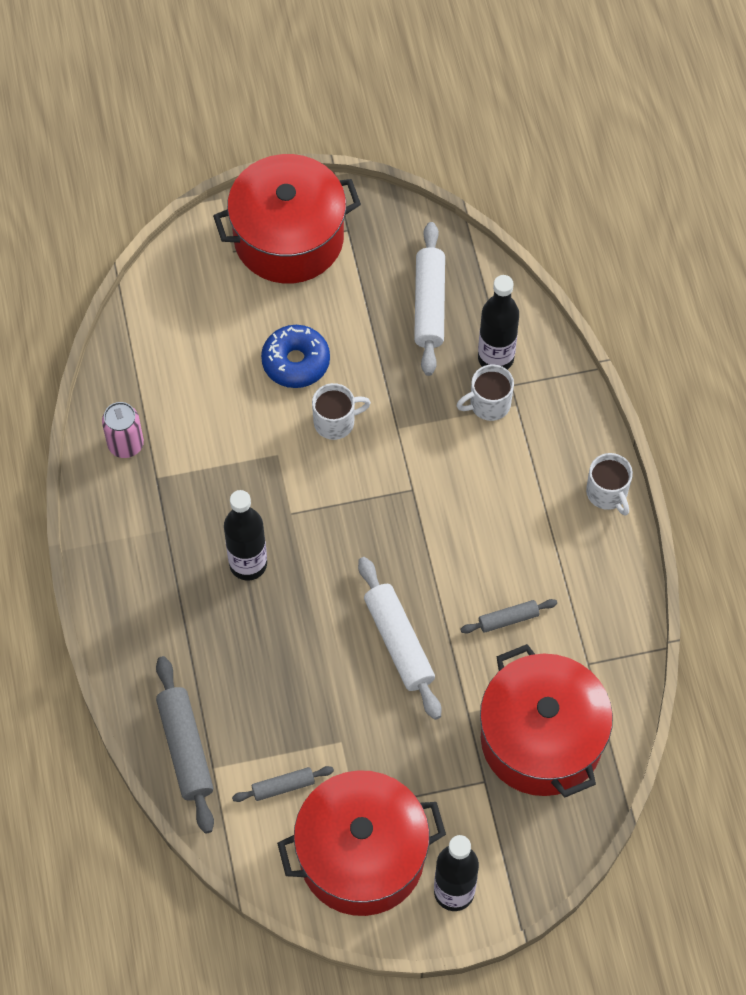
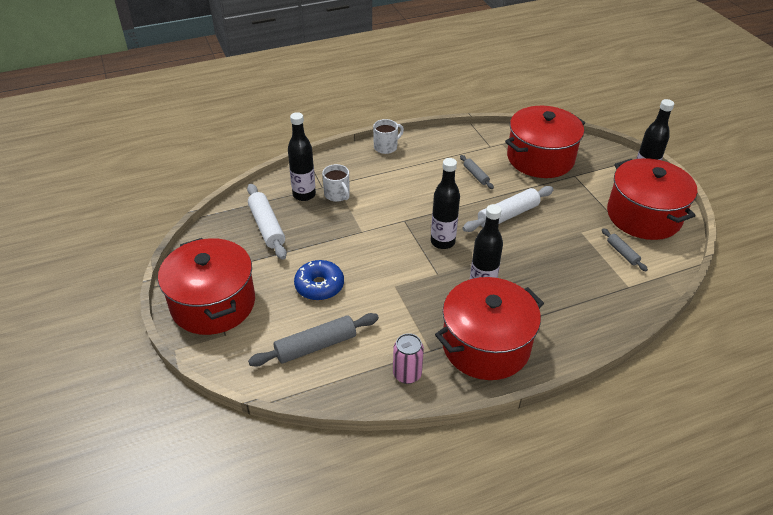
camera: 100 degrees left, 20 degrees down
grey rolling pin [156,656,214,834] -> grey rolling pin moved to [248,313,379,367]
white mug [312,383,371,440] -> none
white rolling pin [414,222,445,376] -> white rolling pin turned 75 degrees clockwise [247,184,287,260]
none -> black bottle [431,158,460,249]
none -> red pot [435,277,544,380]

